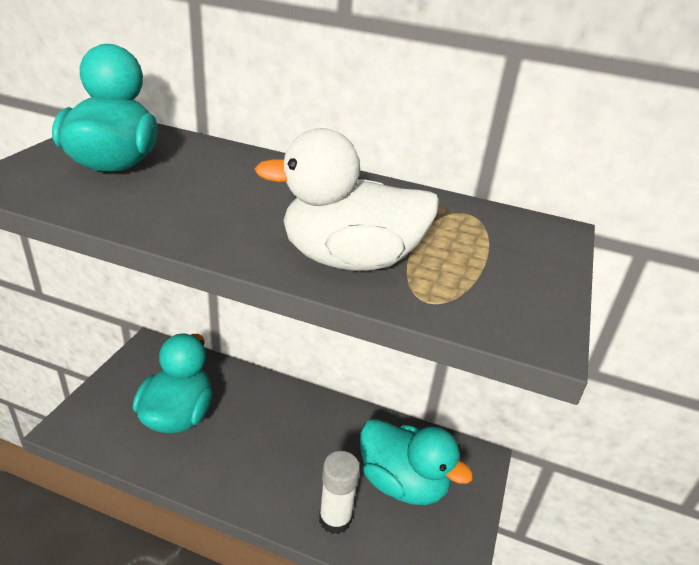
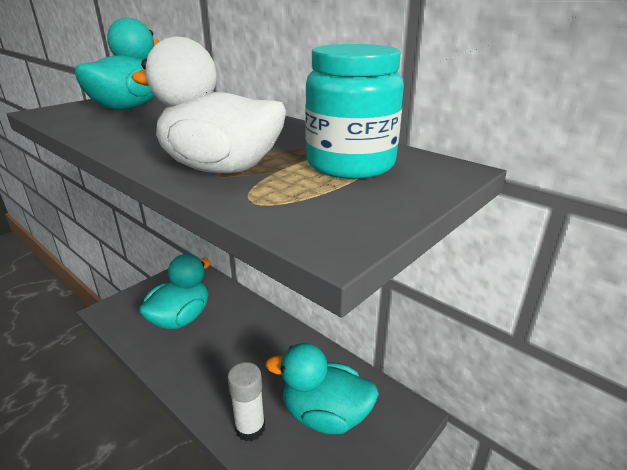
camera: 25 degrees right, 5 degrees down
turquoise duck [360,418,473,505] -> turquoise duck turned 135 degrees clockwise [266,343,379,434]
none -> turquoise jar [305,44,404,179]

